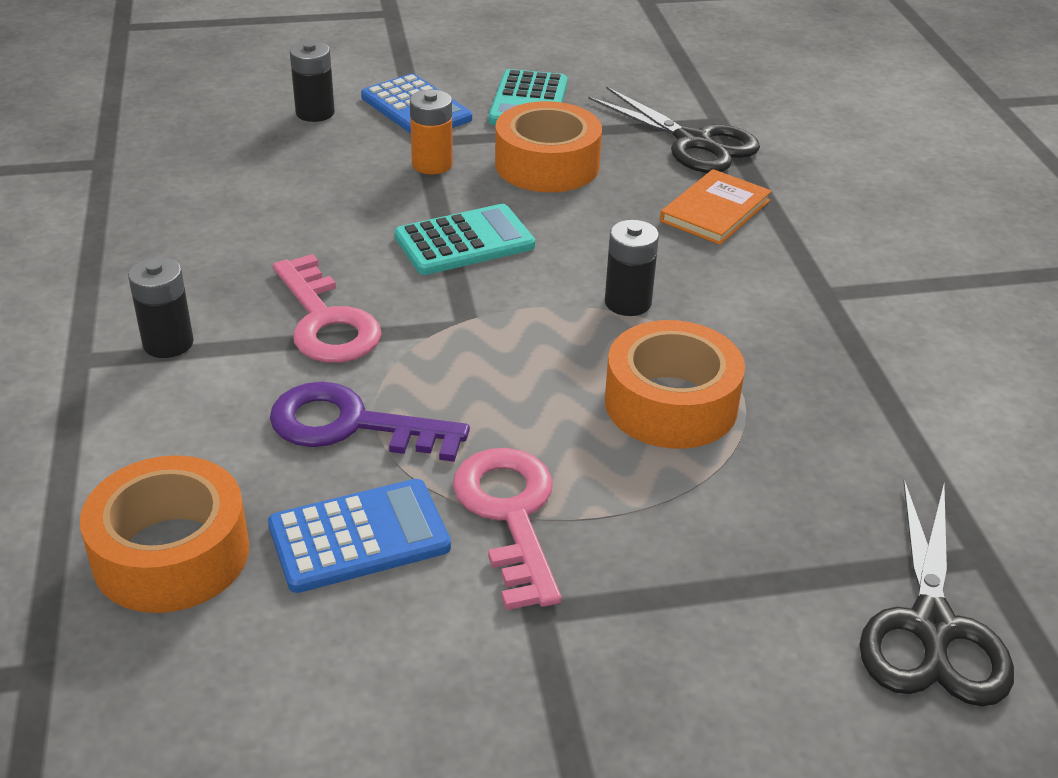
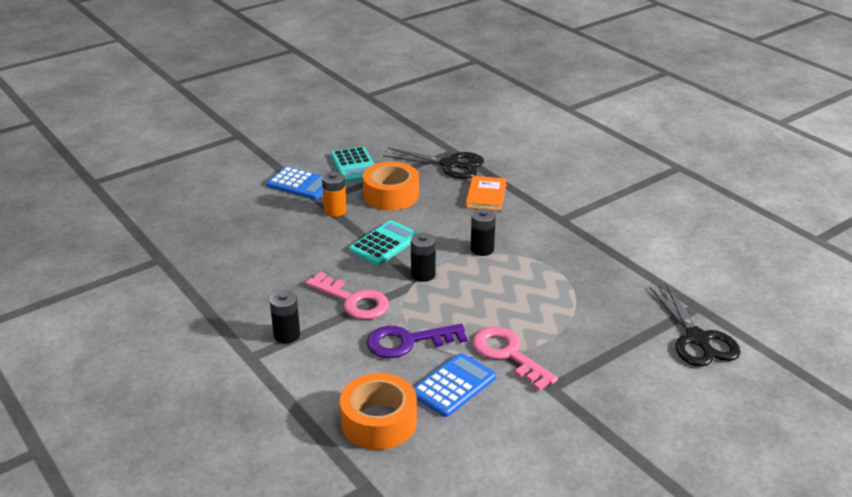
camera: 25 degrees left, 5 degrees down
black battery [290,41,335,122] -> black battery moved to [411,233,436,282]
orange tape [605,320,745,449] -> none

